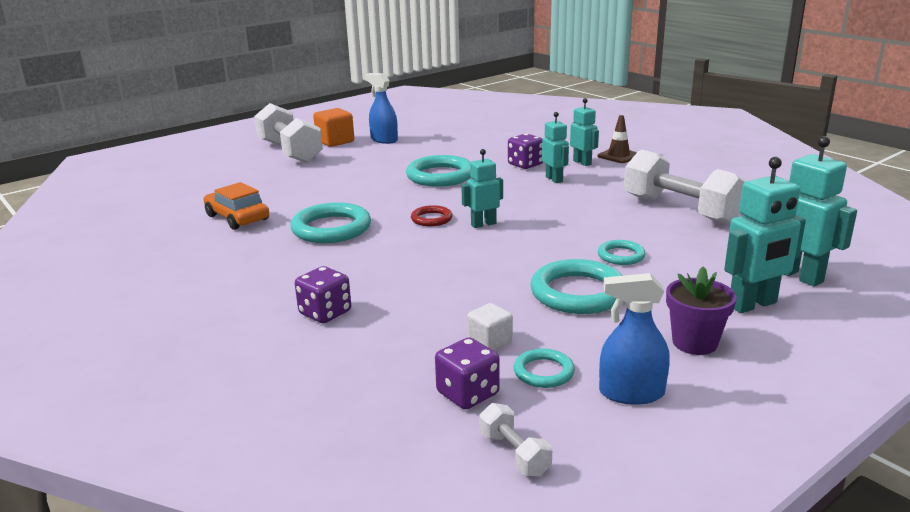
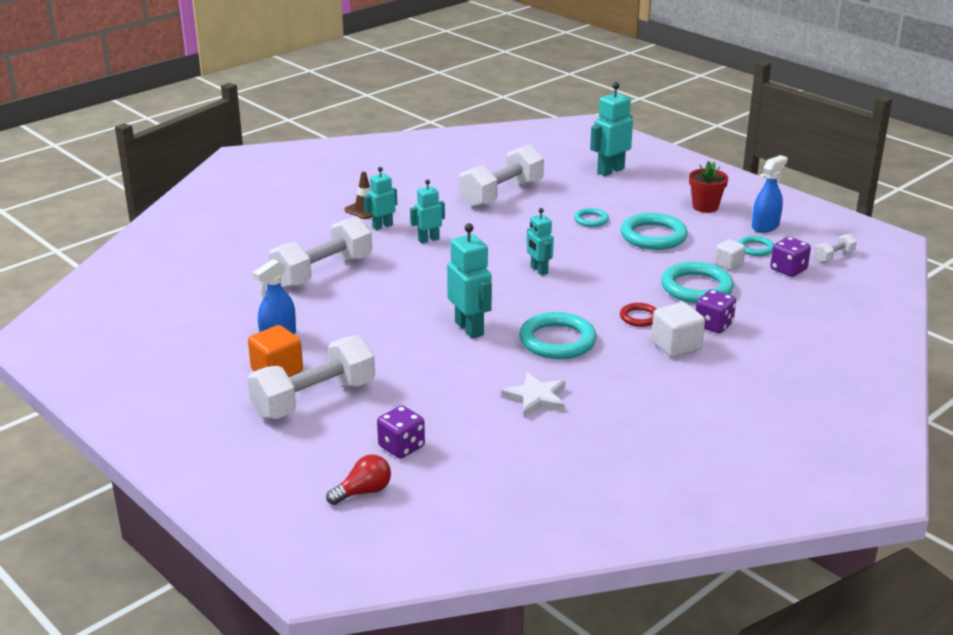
camera: 95 degrees left, 5 degrees up
orange car [204,182,269,230] -> white star [501,372,565,418]
turquoise ring [406,155,471,187] -> turquoise ring moved to [661,262,734,303]
red ring [411,205,453,226] -> red ring moved to [620,303,656,327]
purple dice [508,134,543,169] -> purple dice moved to [377,405,425,459]
blue spray bottle [599,273,670,405] -> blue spray bottle turned 135 degrees counterclockwise [752,155,788,233]
purple flower pot [666,266,737,355] -> red flower pot [689,161,728,213]
turquoise robot [724,157,806,313] -> turquoise robot moved to [447,223,492,339]
none -> white dumbbell [268,216,372,289]
none -> red light bulb [326,454,391,505]
none -> white cube [651,302,705,358]

